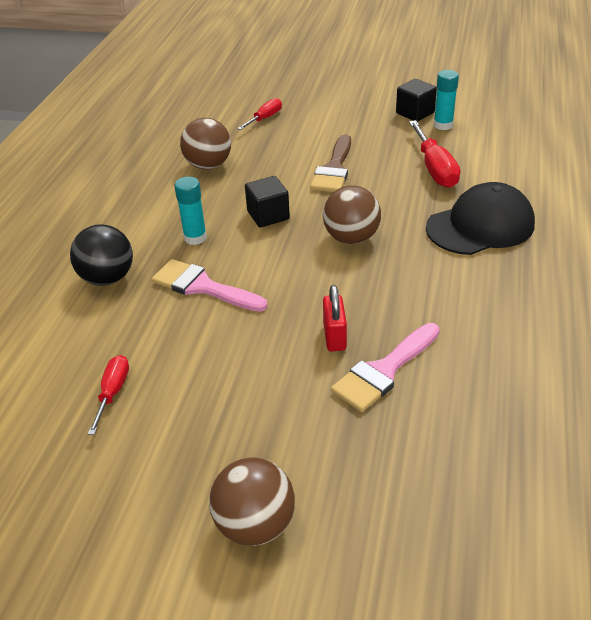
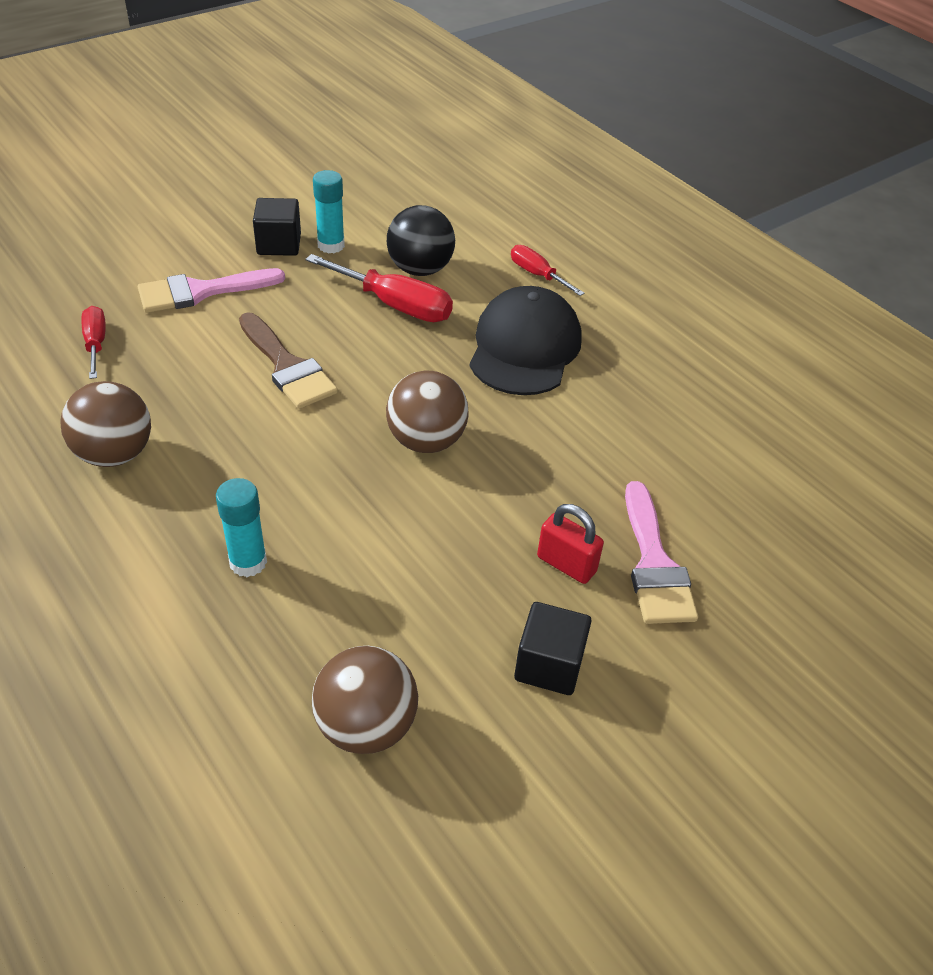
camera: 55 degrees left, 5 degrees up
black ball [70,224,133,286] -> black ball moved to [387,205,455,276]
red screwdriver [88,355,129,435] -> red screwdriver moved to [511,245,585,296]
pink brush [152,259,268,312] -> pink brush moved to [138,268,285,313]
brown ball [209,457,295,546] -> brown ball moved to [312,646,418,754]
black cube [245,176,290,228] -> black cube moved to [514,602,592,695]

